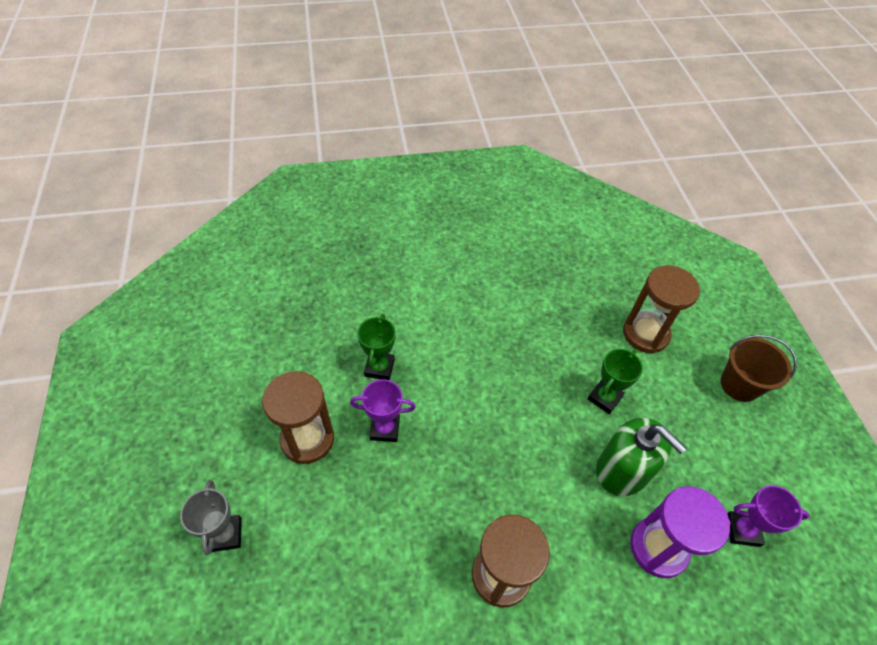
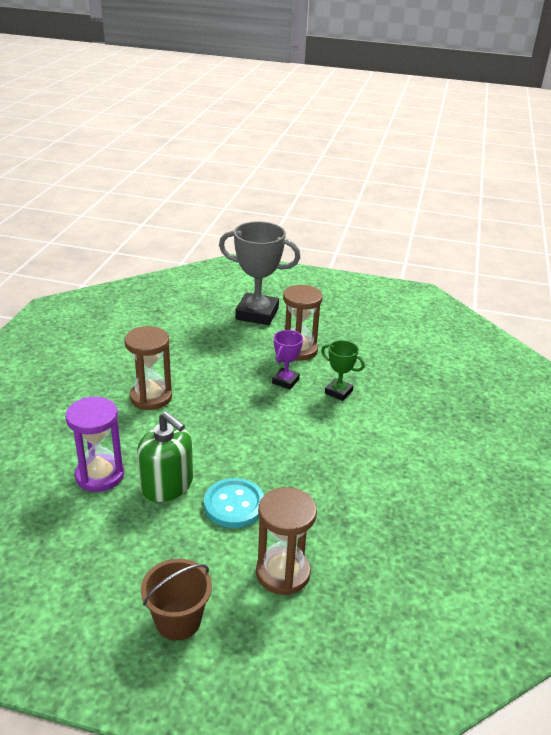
camera: 115 degrees right, 20 degrees down
grey trophy [180,480,242,555] -> grey trophy [219,221,300,325], size x1.95
green trophy [588,349,643,414] -> turquoise button [204,478,264,528]
green soap dispenser [596,418,687,496] -> green soap dispenser turned 120 degrees counterclockwise [137,411,193,502]
purple trophy [727,485,810,547] -> none

